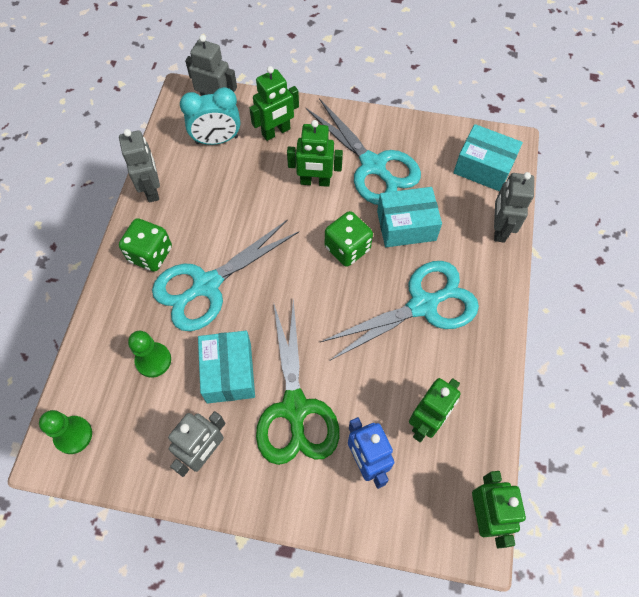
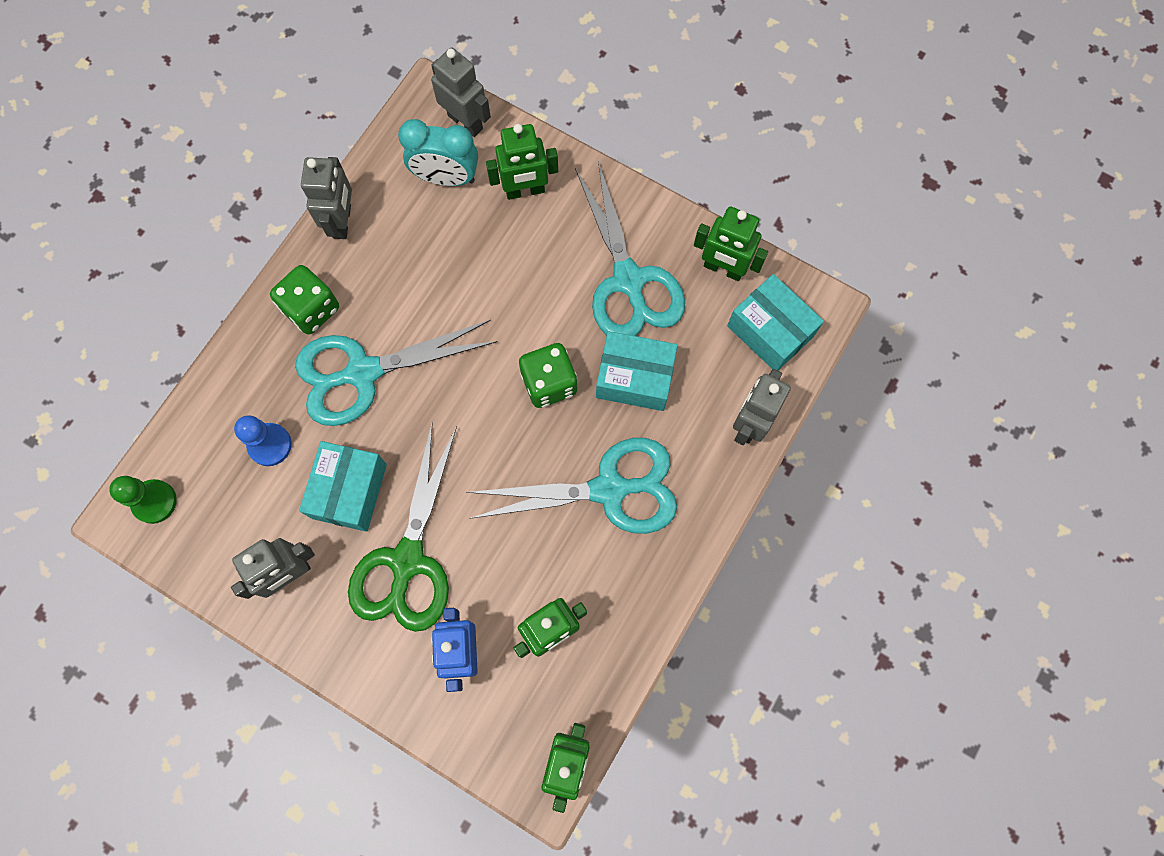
camera: 20 degrees right, 10 degrees up
green pawn [128,331,171,378] -> blue pawn [234,416,292,466]
green robot [287,120,343,187] -> green robot moved to [694,207,768,281]

